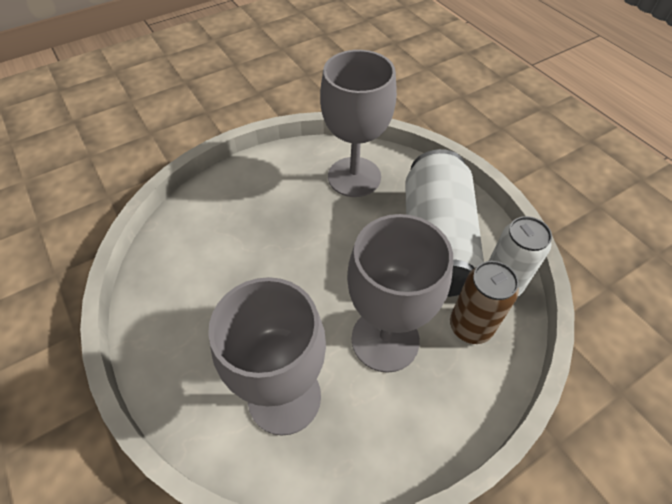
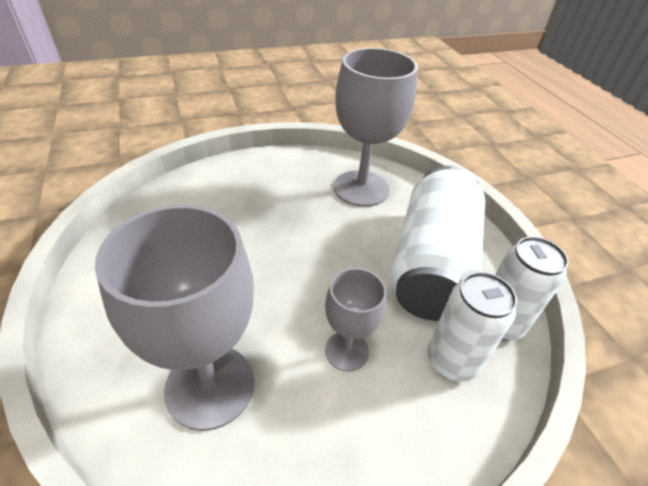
camera: 10 degrees right, 10 degrees down
grey goblet [347,214,453,373] -> grey goblet [325,268,386,372], size x0.55
brown can [450,261,519,344] -> white can [427,272,517,382]

